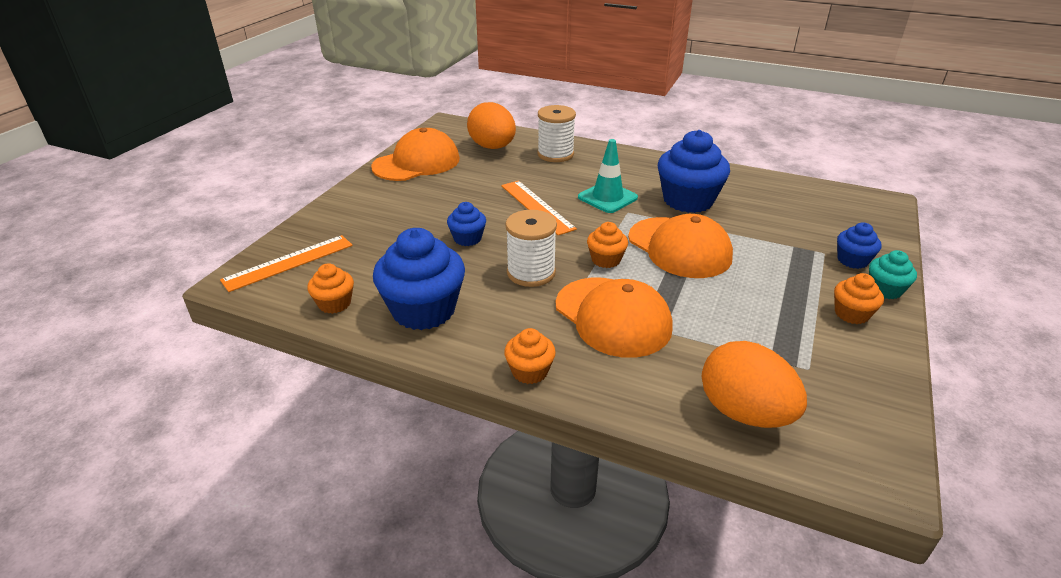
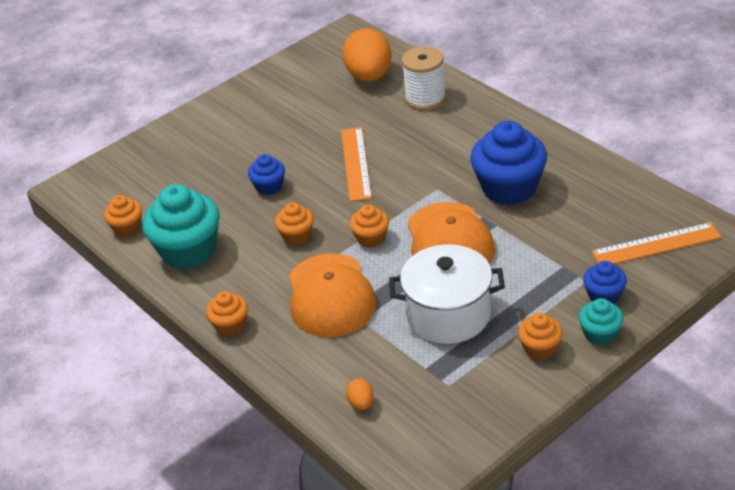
camera: 30 degrees right, 5 degrees up
orange ruler [220,235,353,292] -> orange ruler moved to [591,222,722,264]
orange cap [371,128,460,181] -> none
blue cupcake [373,228,465,330] -> turquoise cupcake [142,184,220,270]
white spool [505,210,557,287] -> orange cupcake [275,202,314,245]
turquoise traffic cone [578,139,638,213] -> none
orange egg [702,341,807,428] -> orange egg [346,378,374,410], size x0.42
none -> white pot [389,244,505,344]

